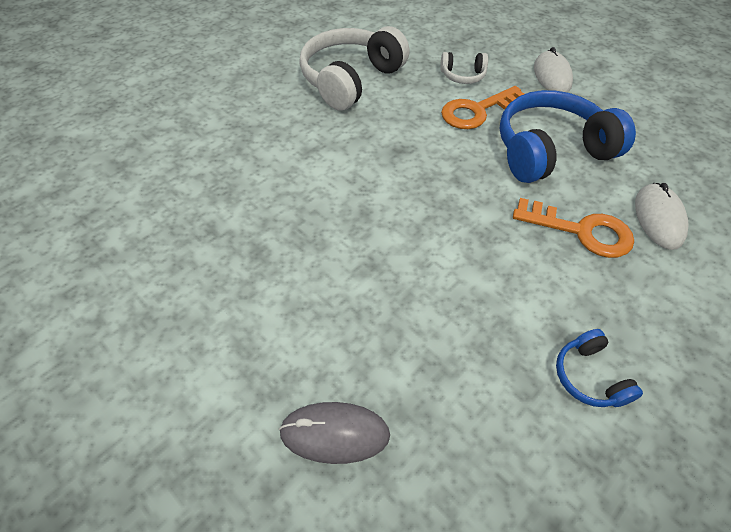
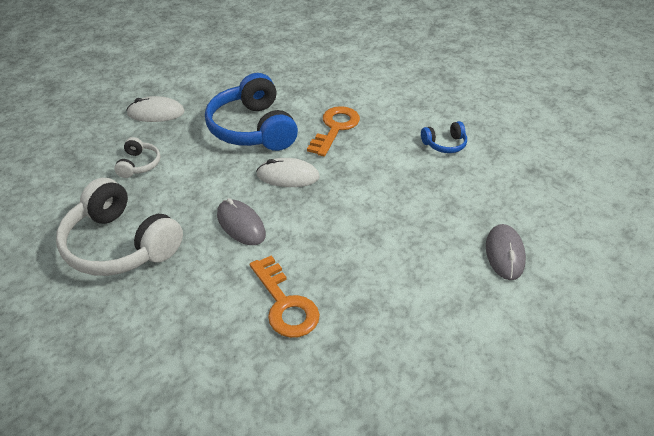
camera: 90 degrees left, 10 degrees down
orange key [441,86,524,129] -> orange key moved to [250,256,320,338]
white mouse [635,183,689,250] -> white mouse moved to [257,158,320,187]
none -> grey mouse [217,198,266,245]

